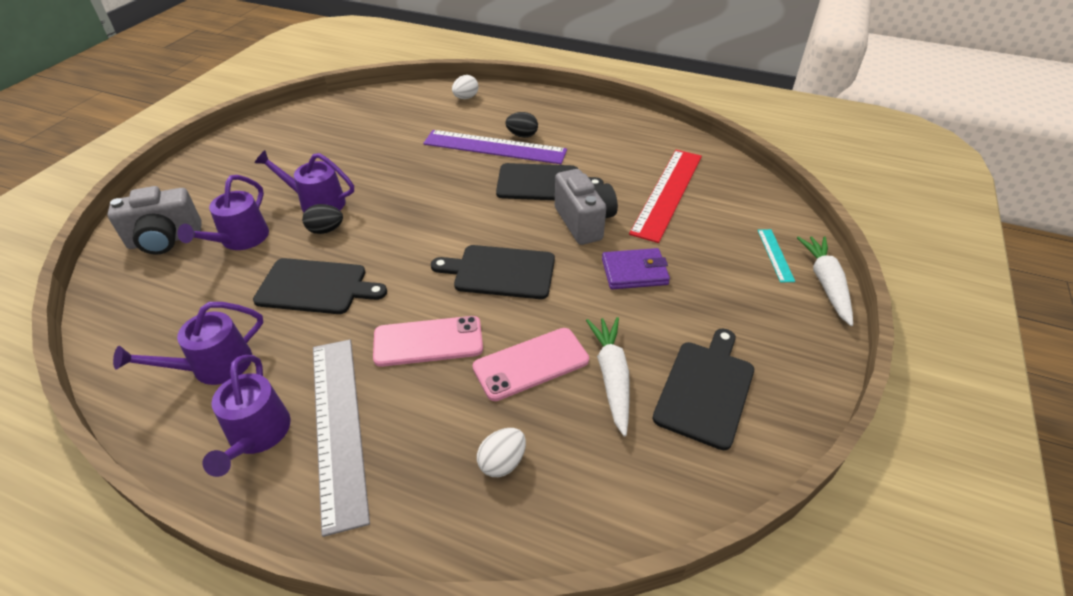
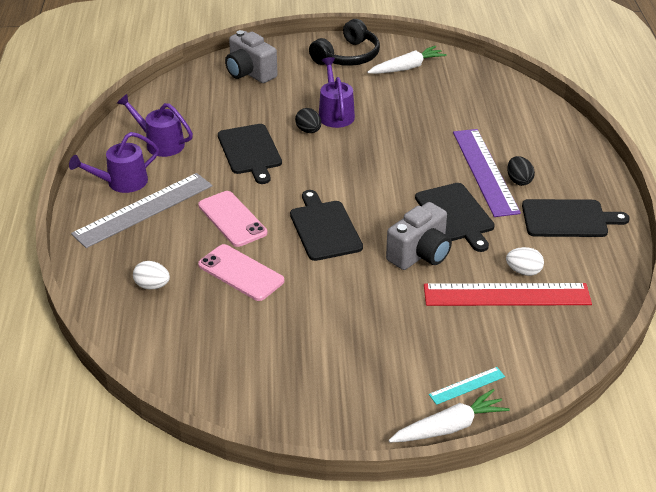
camera: 65 degrees right, 5 degrees down
purple watering can [177,175,269,250] -> none
white egg [452,75,478,99] -> white egg moved to [506,247,544,276]
white carrot [586,317,630,437] -> white carrot moved to [367,46,447,74]
purple wallet [602,248,670,289] -> none
black cutting board [652,329,754,450] -> black cutting board moved to [522,199,630,237]
none -> black headphones [309,19,380,66]

